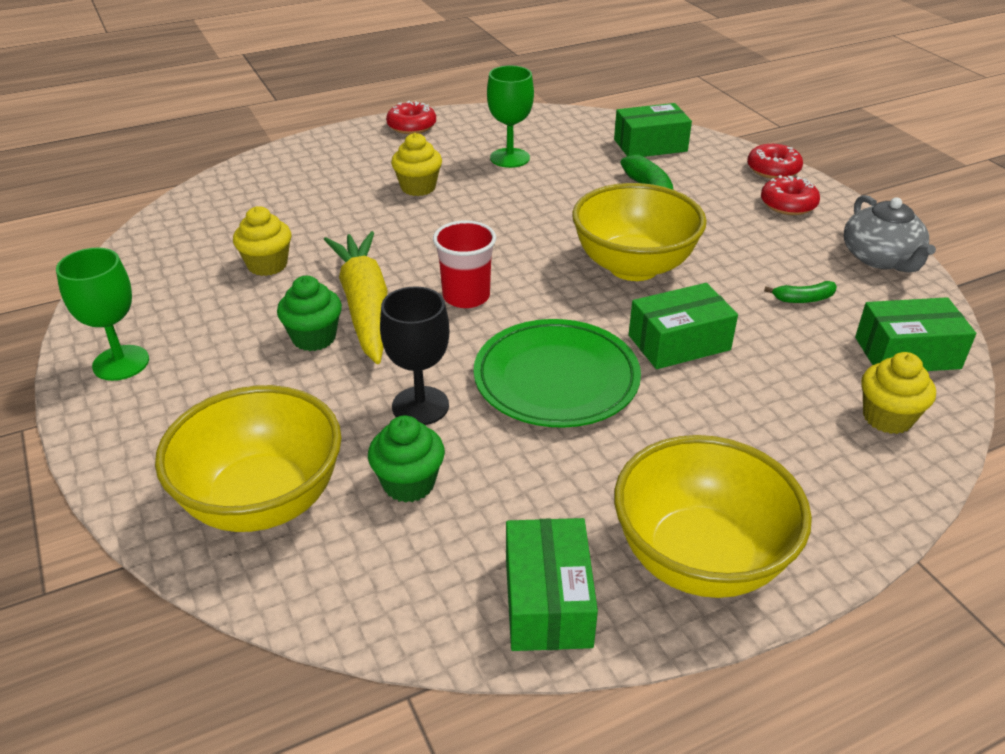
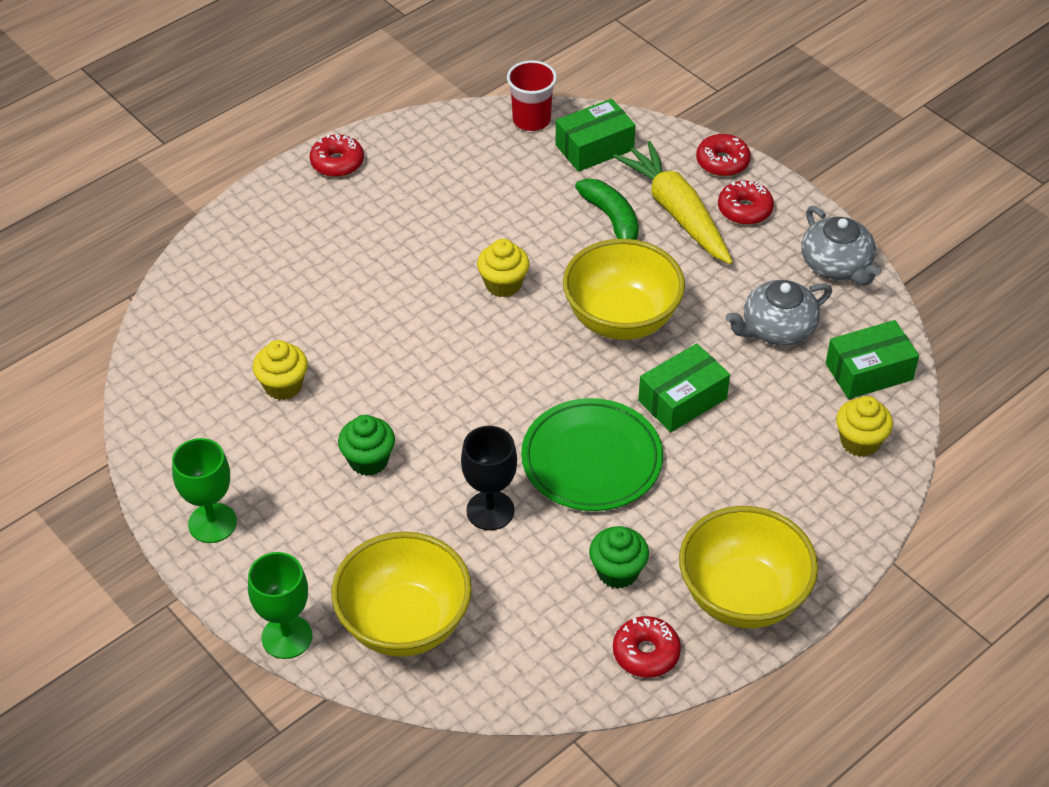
camera: 15 degrees left, 10 degrees up
yellow carrot [324,231,387,364] -> yellow carrot moved to [613,141,733,264]
green cupcake [368,415,445,503] -> green cupcake moved to [589,526,649,589]
yellow cupcake [391,133,442,196] -> yellow cupcake moved to [477,239,529,297]
red cup [433,220,496,308] -> red cup moved to [507,60,557,131]
green goblet [487,66,534,168] -> green goblet moved to [248,552,312,659]
green box [506,518,598,651] -> red donut [613,616,681,678]
green banana [764,281,837,303] -> grey teapot [726,280,832,346]

